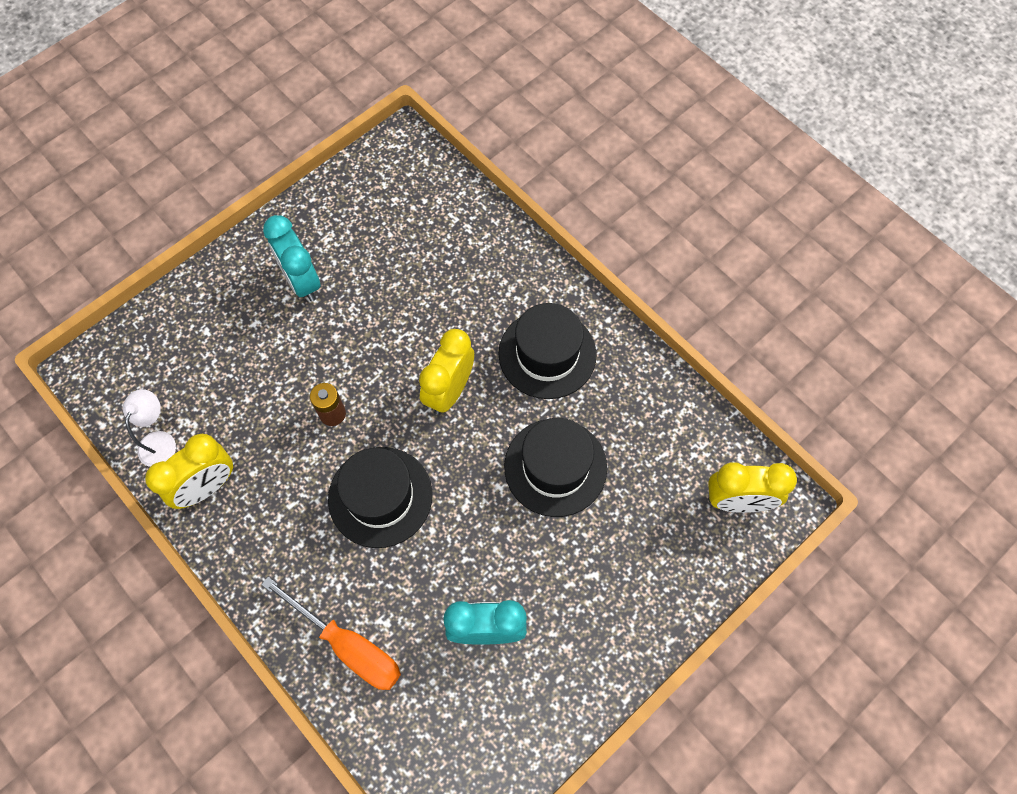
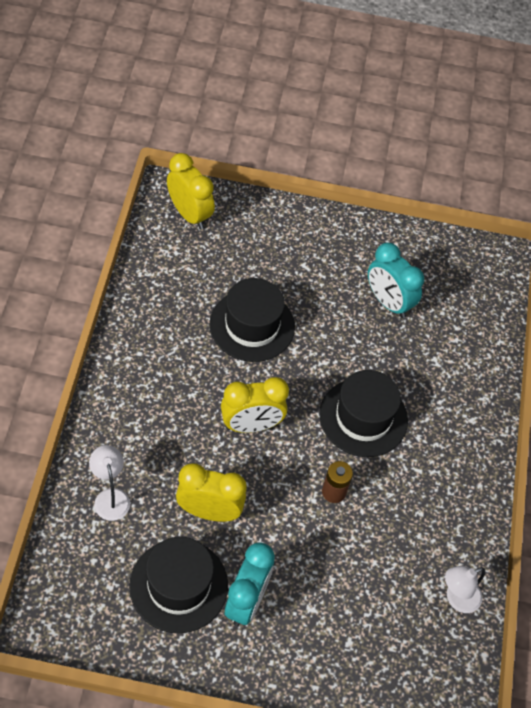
camera: 135 degrees left, 10 degrees down
yellow clock [145,434,233,509] -> yellow clock moved to [176,463,247,522]
orange screwdriver [261,577,401,690] -> none
black hat [498,303,597,399] -> black hat moved to [129,536,228,633]
none -> white lamp [89,445,130,521]

